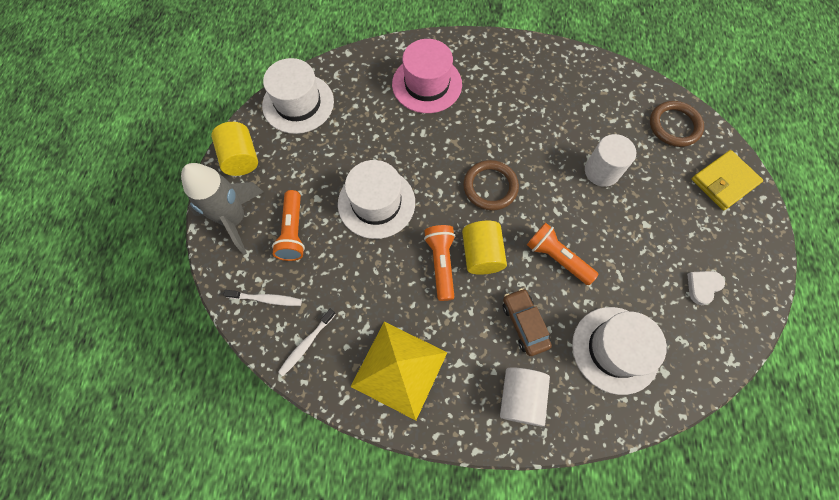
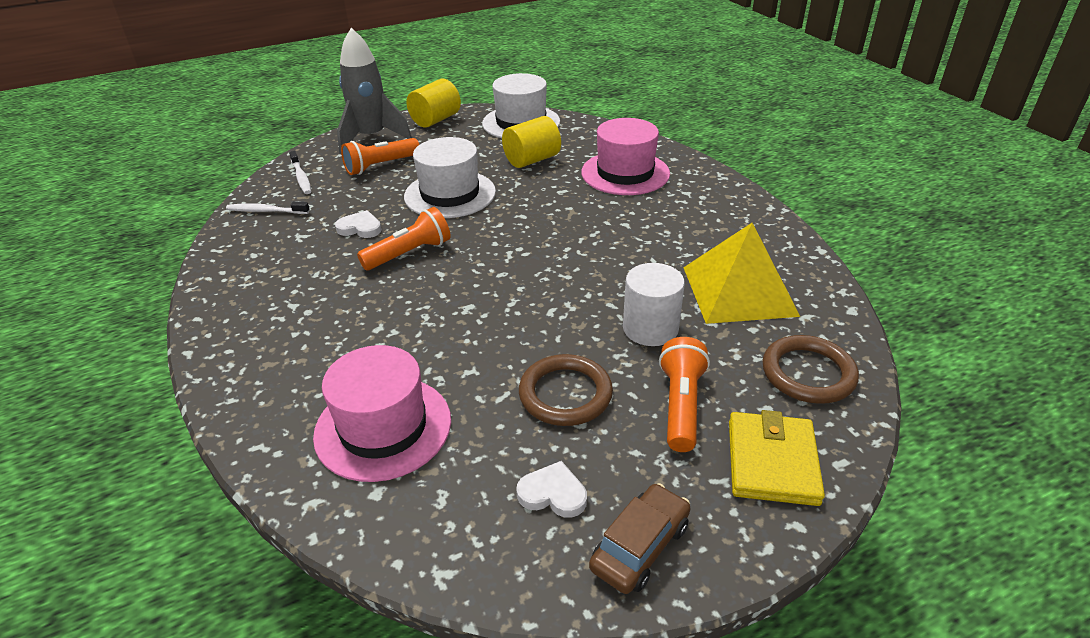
camera: 60 degrees right, 30 degrees down
yellow pyramid [350,322,448,421] -> yellow pyramid moved to [683,223,800,324]
yellow cylinder [462,221,507,275] -> yellow cylinder moved to [502,116,561,168]
brown ring [463,160,519,211] -> brown ring moved to [519,354,613,426]
white cylinder [500,367,550,427] -> none
brown car [503,288,552,356] -> brown car moved to [589,483,691,594]
orange flashlight [527,223,599,285] -> orange flashlight moved to [659,337,710,452]
white hat [572,307,667,395] -> pink hat [313,345,451,482]
yellow wallet [692,150,763,210] -> yellow wallet turned 75 degrees clockwise [729,410,825,506]
none -> white heart [335,210,382,238]

